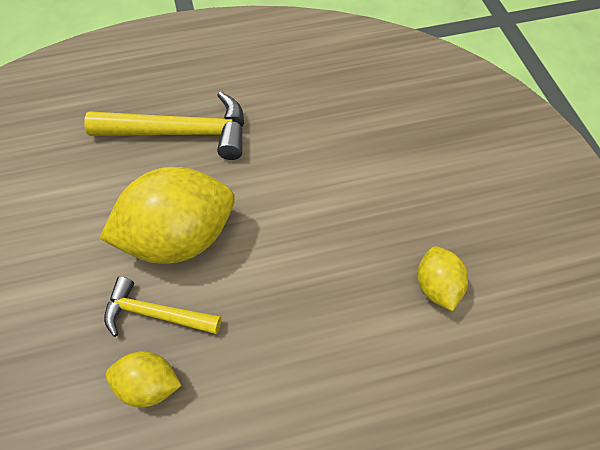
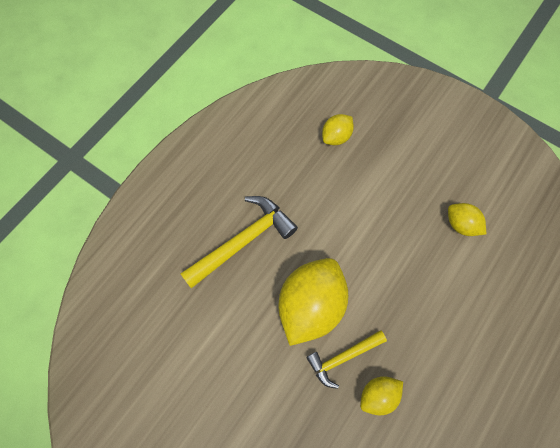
camera: 40 degrees left, 10 degrees up
none -> yellow lemon [322,114,354,145]

